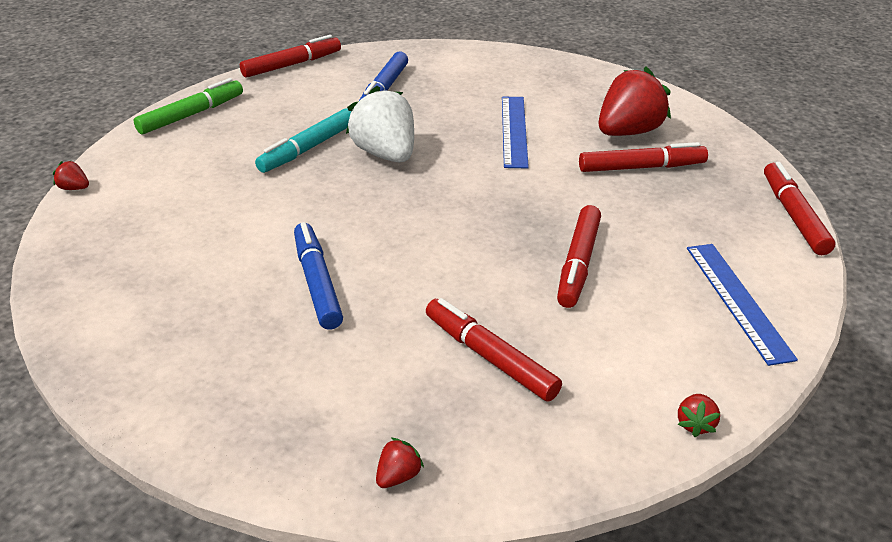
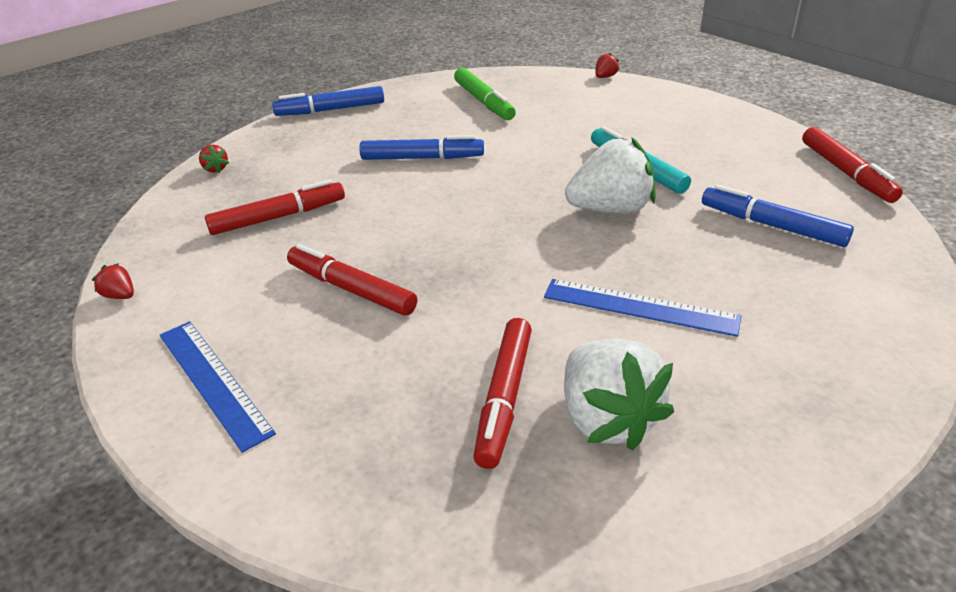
camera: 110 degrees right, 0 degrees up
green marker [133,78,243,134] -> green marker moved to [454,68,516,120]
red strawberry [599,67,671,136] -> white strawberry [564,339,674,451]
blue ruler [687,244,798,366] -> blue ruler turned 45 degrees clockwise [160,321,276,453]
red marker [764,162,835,255] -> none
none -> blue marker [272,86,384,116]

